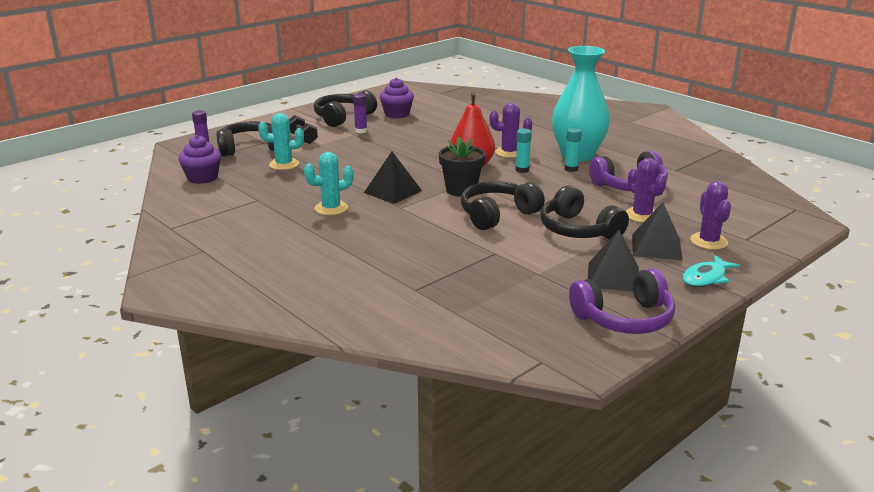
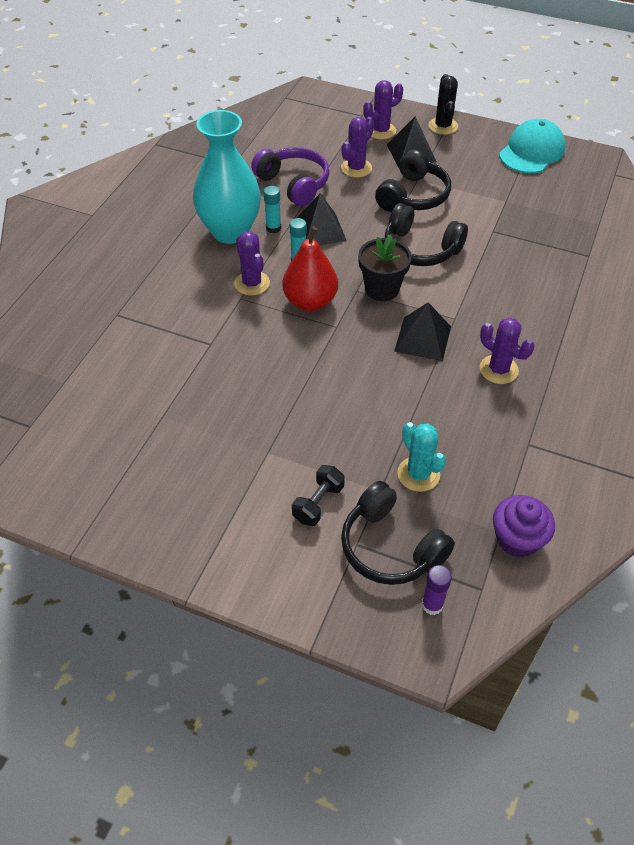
camera: 115 degrees left, 25 degrees up
turquoise cactus [304,152,354,215] -> purple cactus [480,317,535,384]
black headphones [314,90,377,127] -> none
purple glue stick [353,93,367,133] -> none
purple cupcake [380,78,414,118] -> none
purple headphones [569,268,675,334] -> turquoise cap [499,119,566,173]
black pyramid [588,230,639,292] -> black pyramid moved to [297,193,347,245]
turquoise fish [682,255,740,287] -> black cactus [428,74,458,135]

